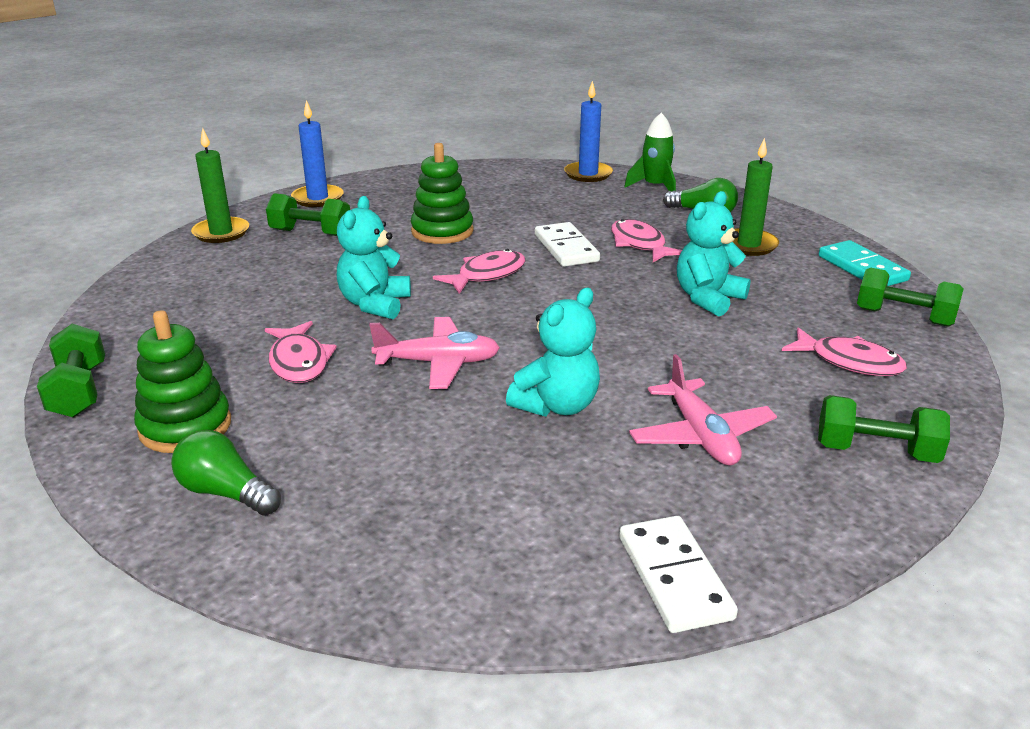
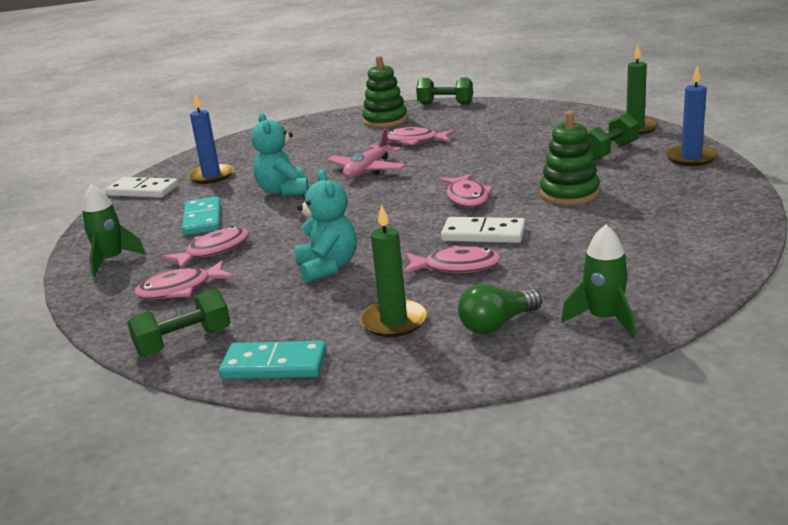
camera: 125 degrees right, 5 degrees down
green light bulb [171,430,281,516] -> none
turquoise teddy bear [337,196,411,319] -> none
blue candle [564,81,613,182] -> blue candle moved to [188,93,234,184]
pink plane [629,354,777,465] -> turquoise domino [182,196,221,235]
green dumbbell [818,395,950,463] -> green rocket [82,184,146,277]
none -> pink fish [161,226,249,269]

